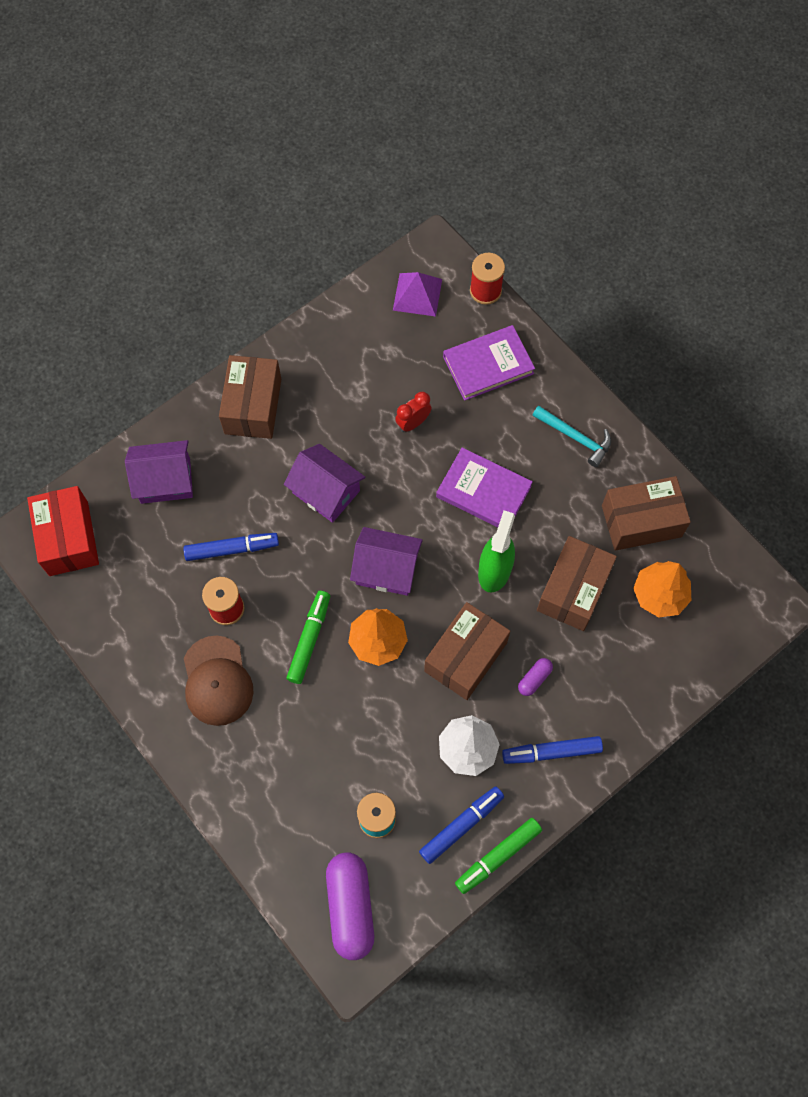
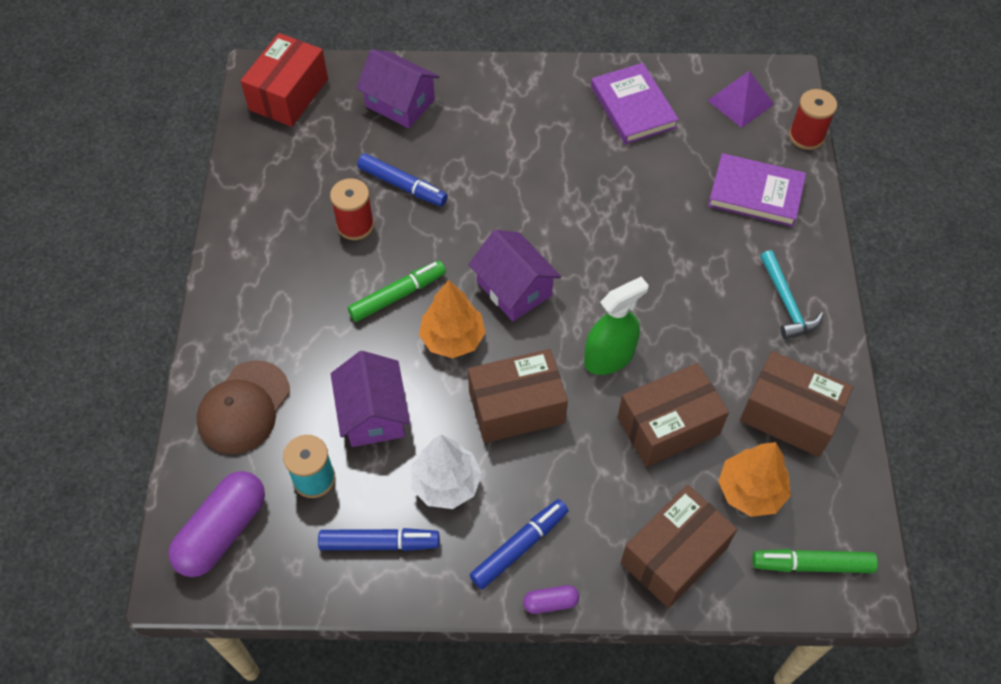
camera: 40 degrees right, 10 degrees down
brown cap [184,636,254,726] -> brown cap moved to [196,360,290,454]
brown box [219,355,281,439] -> brown box moved to [621,485,737,608]
purple house [284,444,365,523] -> purple house moved to [331,351,410,447]
red clock [395,392,432,432] -> none
purple book [436,448,533,527] -> purple book moved to [591,63,679,145]
green marker [455,818,542,894] -> green marker moved to [752,549,878,573]
blue marker [502,736,603,764] -> blue marker turned 105 degrees clockwise [470,499,568,589]
purple capsule [518,658,553,696] -> purple capsule moved to [523,585,579,614]

